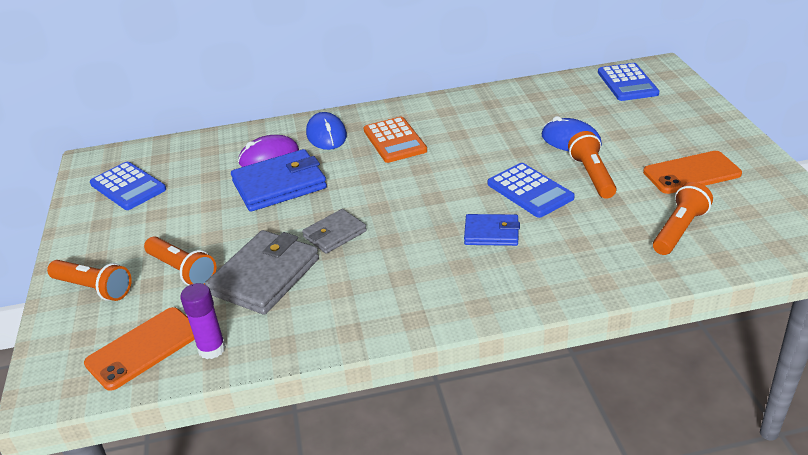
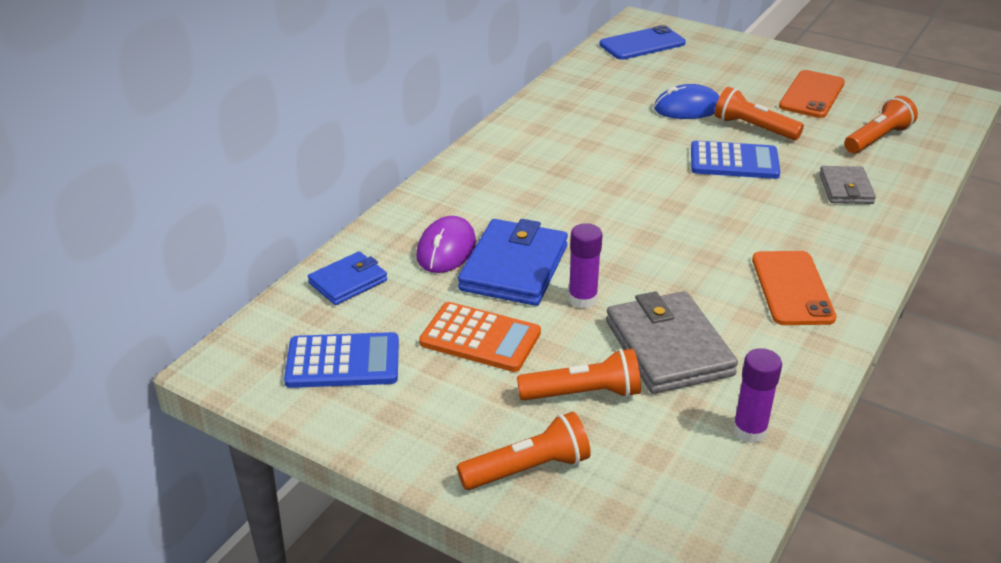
camera: 50 degrees left, 0 degrees up
orange phone [84,307,195,391] -> orange phone moved to [752,251,836,325]
grey wallet [302,209,367,254] -> grey wallet moved to [819,166,876,204]
blue mouse [306,112,347,150] -> none
orange calculator [364,117,427,163] -> orange calculator moved to [419,302,541,372]
blue wallet [464,214,520,246] -> blue wallet moved to [308,251,387,305]
blue calculator [598,63,659,101] -> blue phone [599,25,686,60]
orange flashlight [653,182,713,255] -> orange flashlight turned 60 degrees clockwise [844,96,918,153]
none -> purple glue stick [568,223,603,308]

